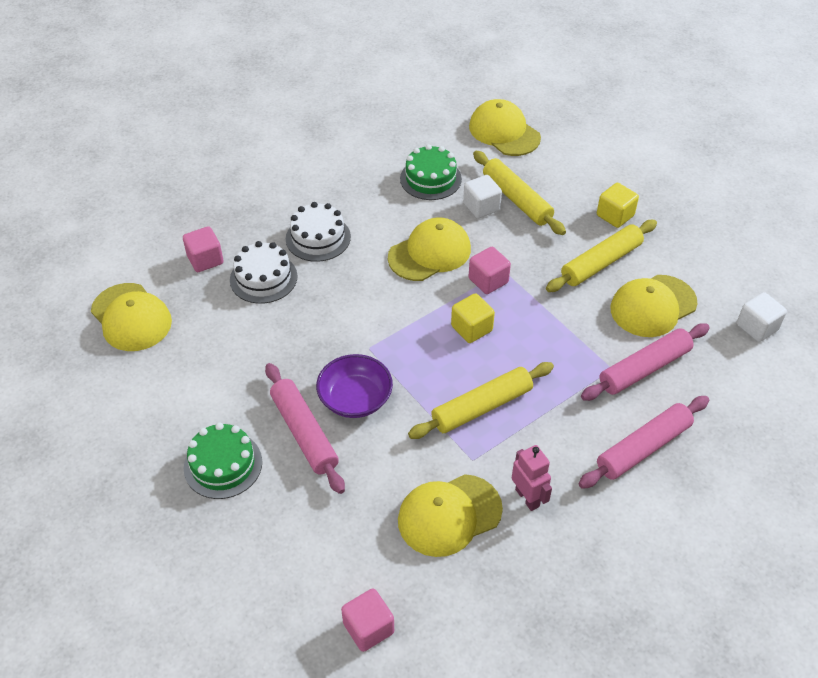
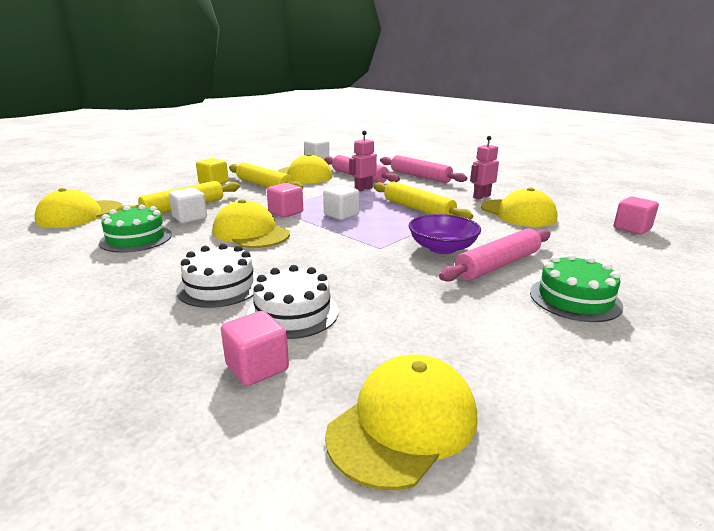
camera: 100 degrees left, 25 degrees down
yellow cube [451,293,495,343] -> white cube [323,185,360,220]
none -> pink robot [349,131,377,192]

